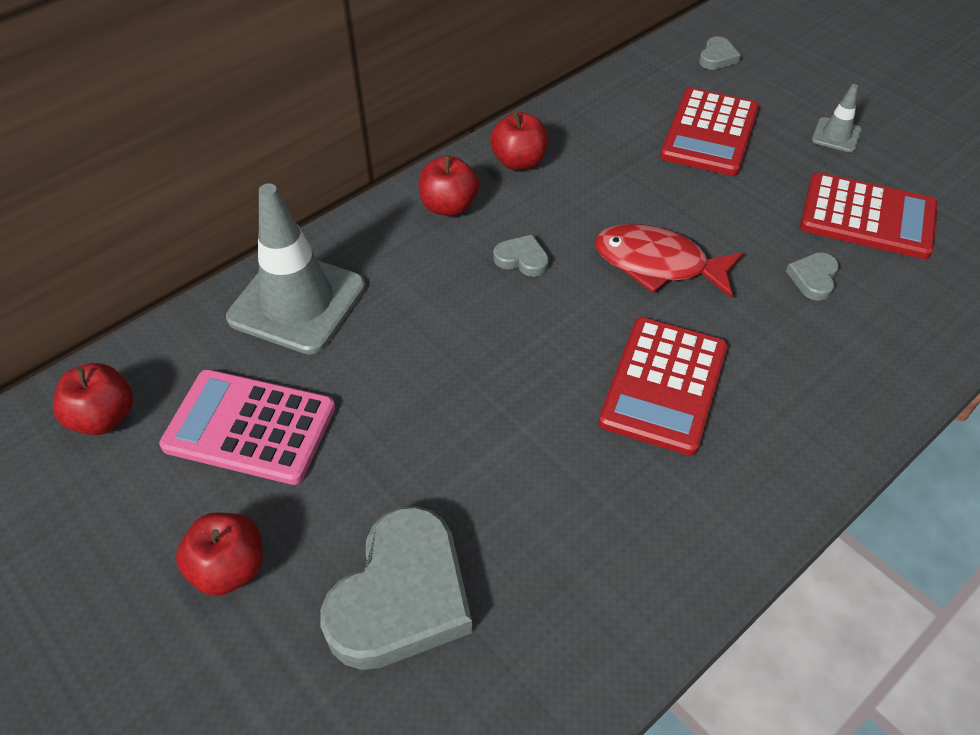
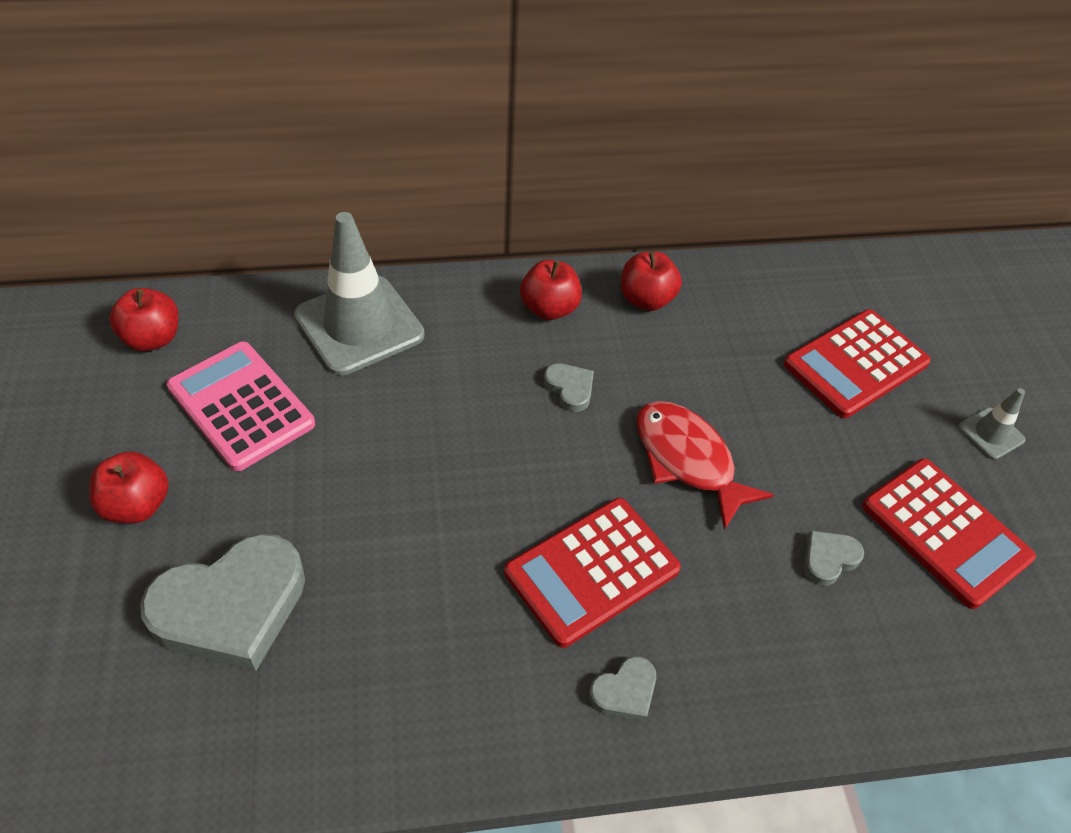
camera: 30 degrees right, 0 degrees up
grey heart [699,36,741,70] -> grey heart moved to [589,656,656,721]

